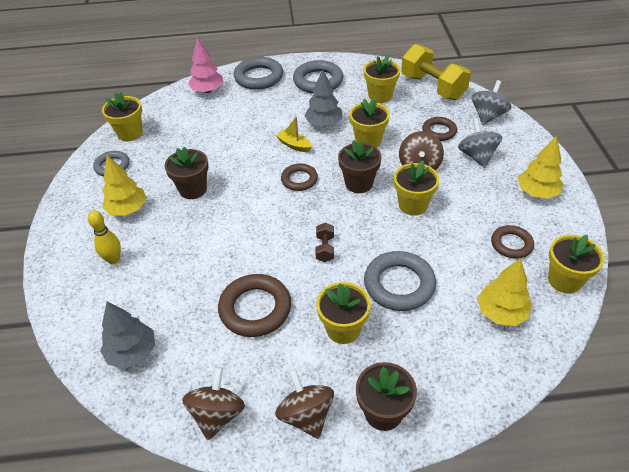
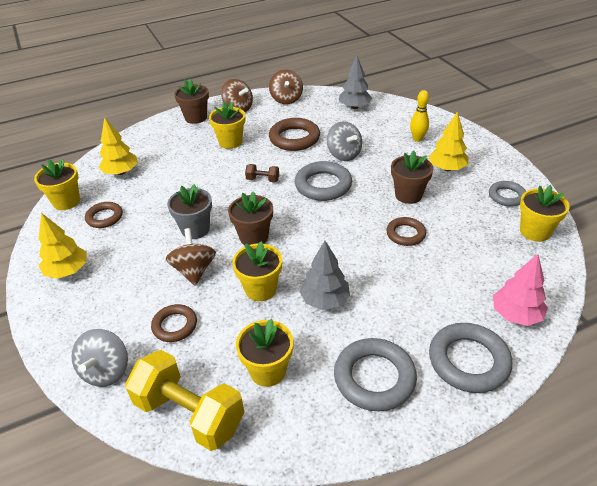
camera: 160 degrees right, 5 degrees down
yellow boat [276,117,312,152] -> none
brown ring [281,163,318,191] -> brown ring moved to [386,217,426,246]
brown dumbbell [315,223,334,262] -> brown dumbbell turned 60 degrees counterclockwise [245,164,279,182]
grey ring [364,251,436,311] -> grey ring moved to [295,161,352,201]
yellow flower pot [394,160,439,216] -> grey flower pot [167,184,212,239]
grey spinning top [458,118,502,168] -> grey spinning top moved to [327,121,362,161]

